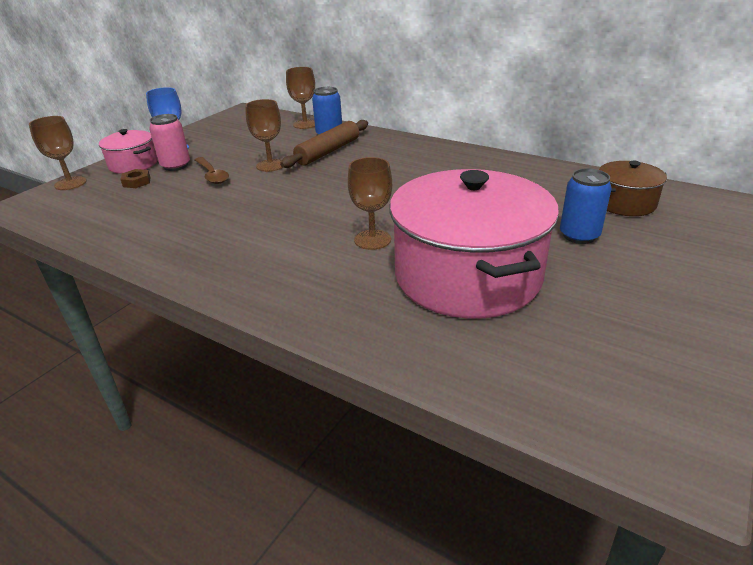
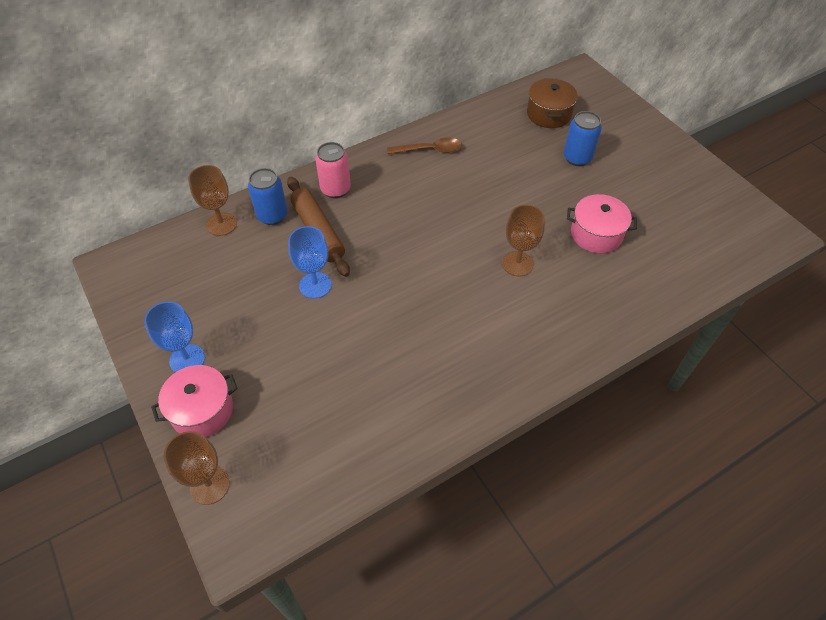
camera: 65 degrees left, 20 degrees up
brown nut [120,169,151,188] -> none
pink can [149,114,190,171] -> pink can moved to [315,142,351,198]
brown spoon [195,157,229,184] -> brown spoon moved to [387,138,462,154]
brown goblet [245,99,283,172] -> blue goblet [288,226,332,299]
pink pot [389,169,559,319] -> pink pot [567,194,637,253], size x0.48

